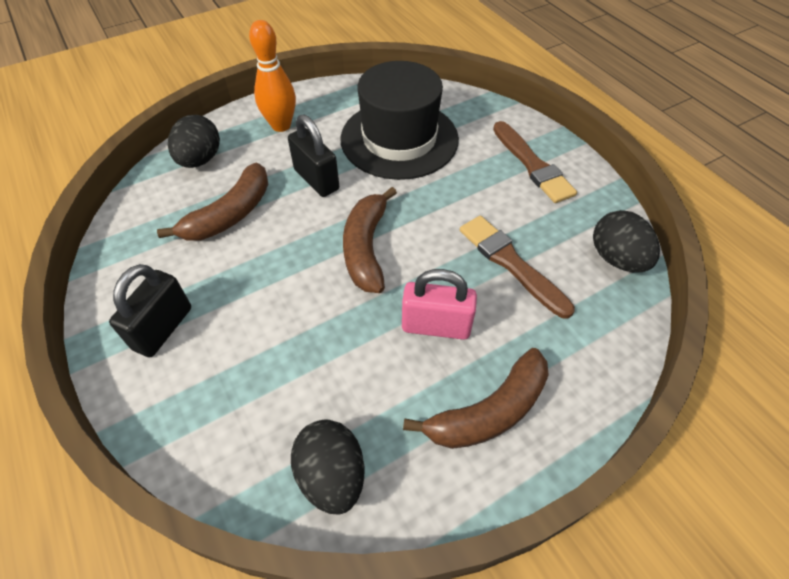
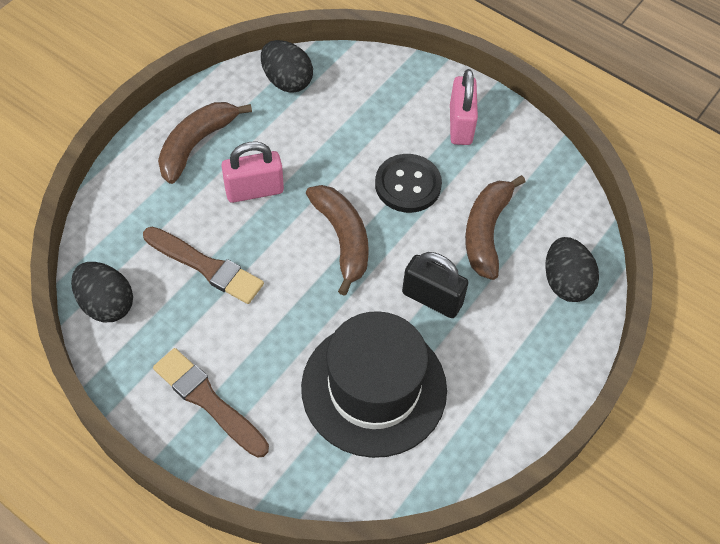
camera: 155 degrees right, 5 degrees up
black padlock [109,264,191,357] -> pink padlock [450,69,478,145]
orange bowling pin [249,20,296,132] -> none
none -> black button [375,154,442,213]

